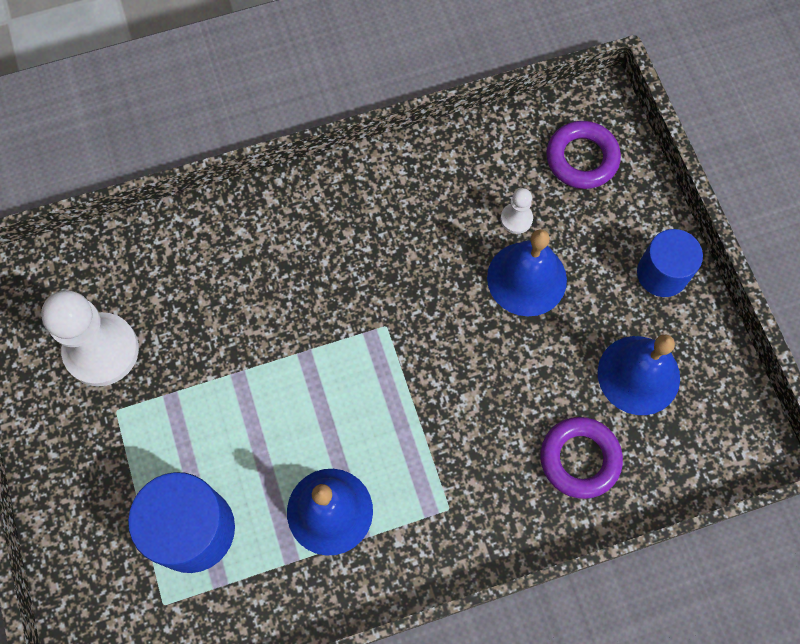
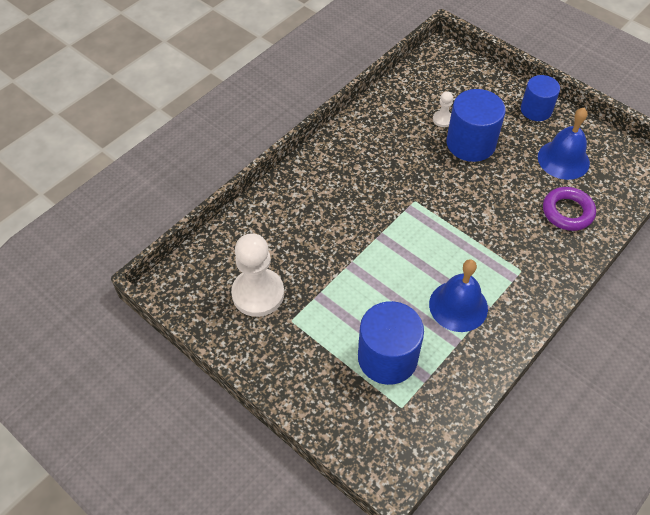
camera: 30 degrees left, 15 degrees down
blue bell [487,229,567,316] -> blue cylinder [447,89,506,162]
purple ring [546,121,621,189] -> none

